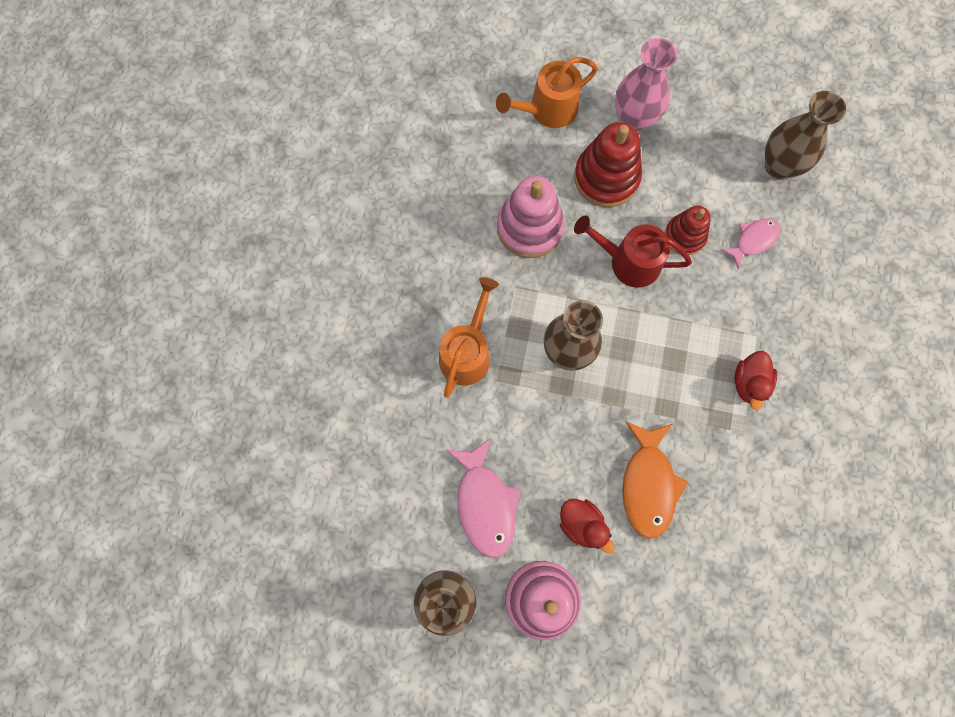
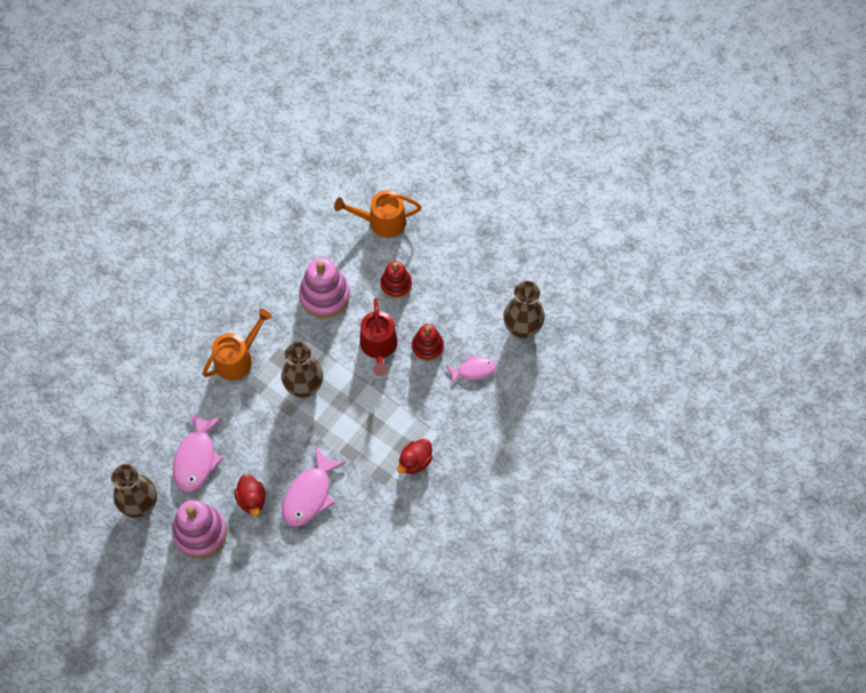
camera: 25 degrees right, 10 degrees down
red stacking toy [574,122,642,207] -> red stacking toy [380,261,412,299], size x0.63
red watering can [574,216,692,288] -> red watering can turned 135 degrees counterclockwise [360,298,398,376]
pink vase [615,38,677,132] -> none
orange fish [622,422,689,539] -> pink fish [282,448,346,527]

